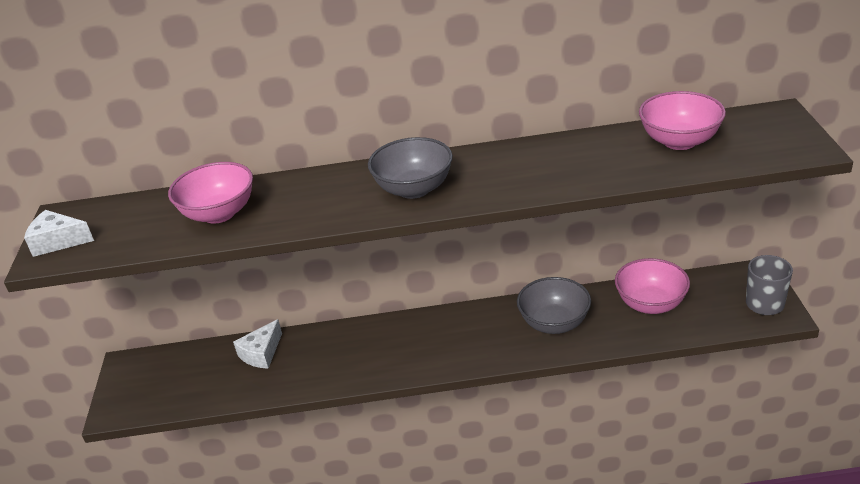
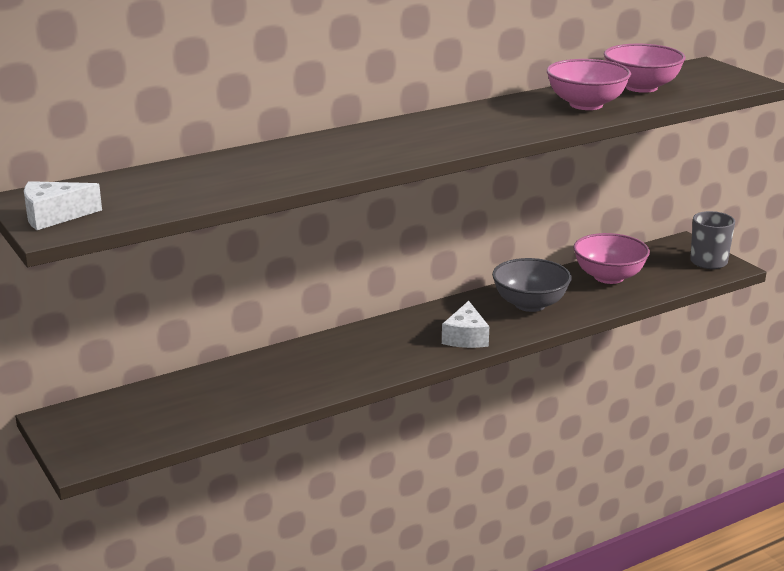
camera: 30 degrees left, 10 degrees down
pink bowl [168,162,253,224] -> pink bowl moved to [547,59,631,110]
white cheese [233,319,282,369] -> white cheese moved to [442,301,489,348]
grey bowl [368,137,453,199] -> none

